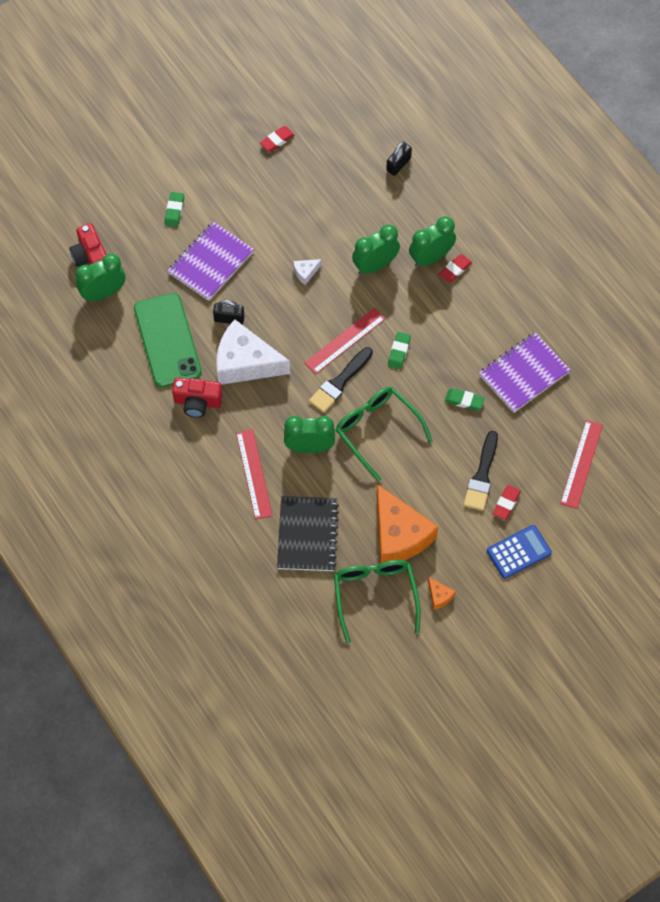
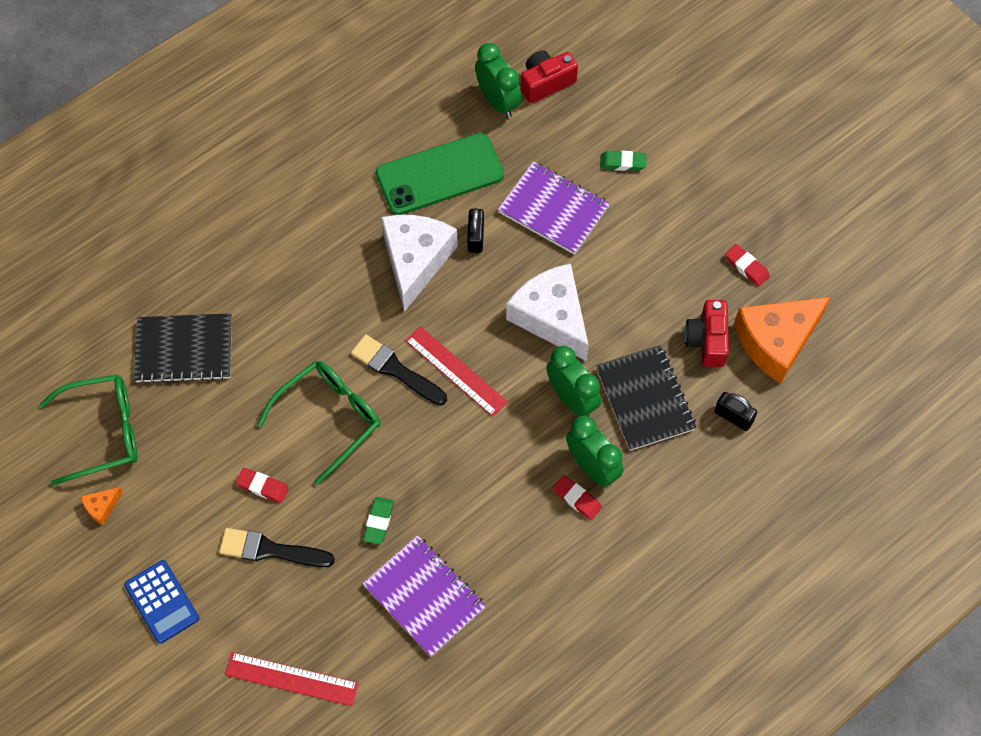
camera: 85 degrees right, 0 degrees up
red camera [172,377,223,418] -> red camera moved to [685,300,729,367]
red ruler [236,429,273,520] -> none
green clock [284,416,335,453] -> none
white cheese [293,259,322,285] -> white cheese [506,263,589,361], size x2.47
orange cheese [377,484,438,563] -> orange cheese moved to [734,297,831,384]
green eraser [388,332,411,369] -> none
red eraser [493,485,521,520] -> red eraser moved to [236,468,289,503]
none -> black notebook [596,345,696,451]

